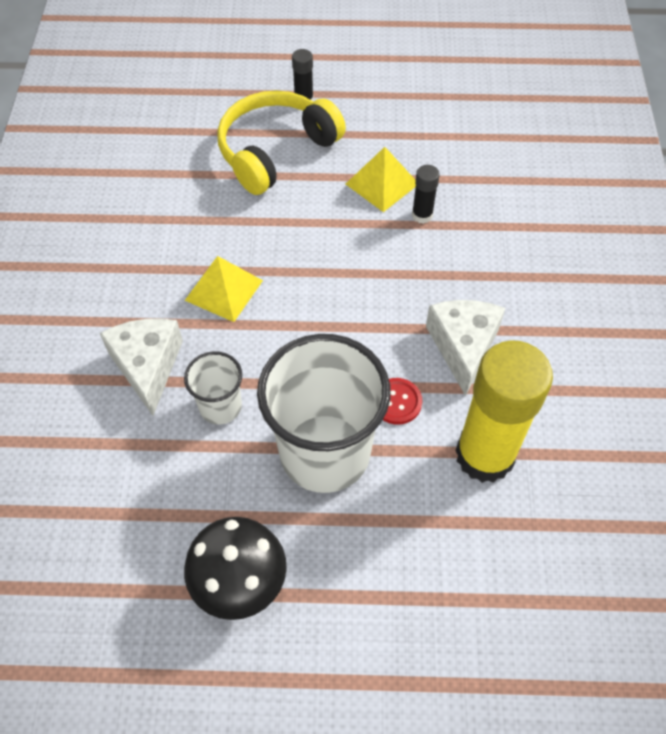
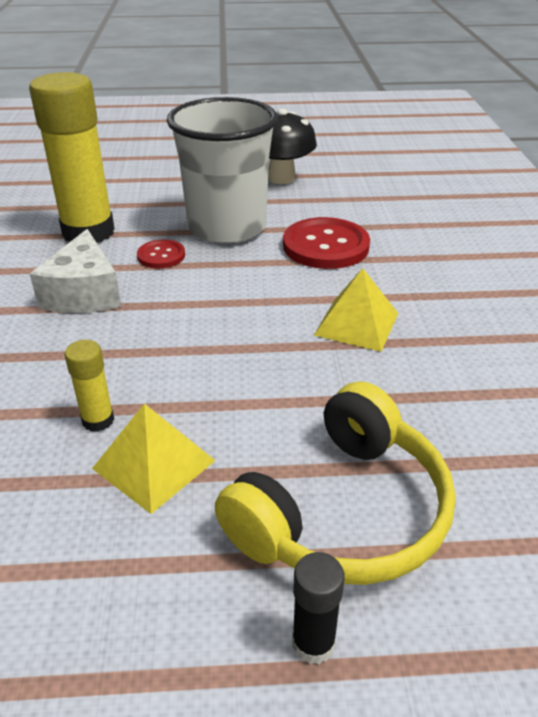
camera: 175 degrees right, 20 degrees down
white cheese [100,318,183,416] -> none
white cup [184,351,242,425] -> red button [283,217,370,269]
black glue stick [412,165,440,224] -> yellow glue stick [65,340,114,432]

